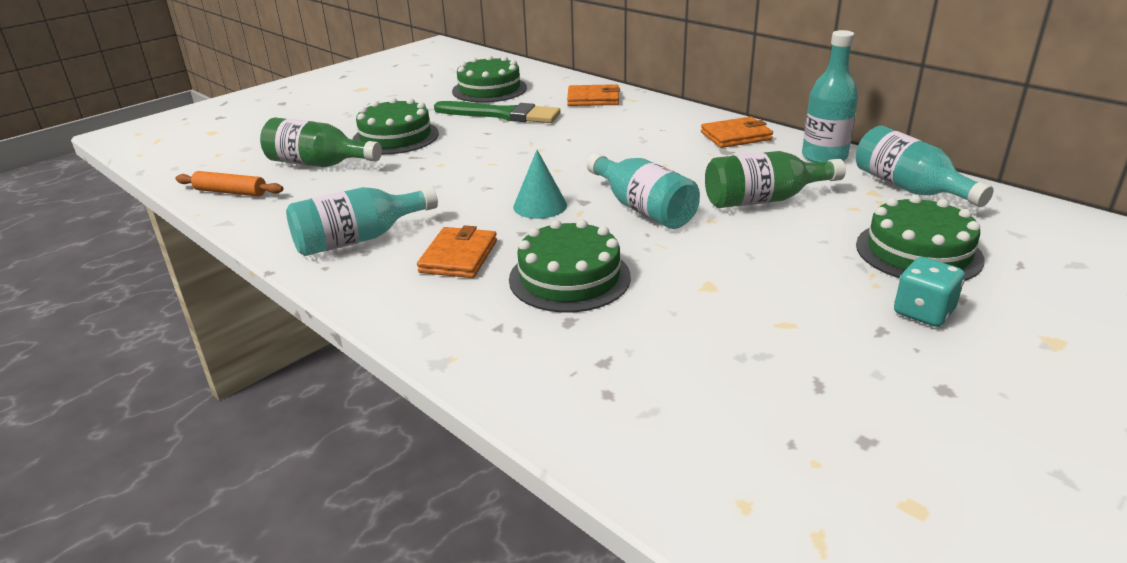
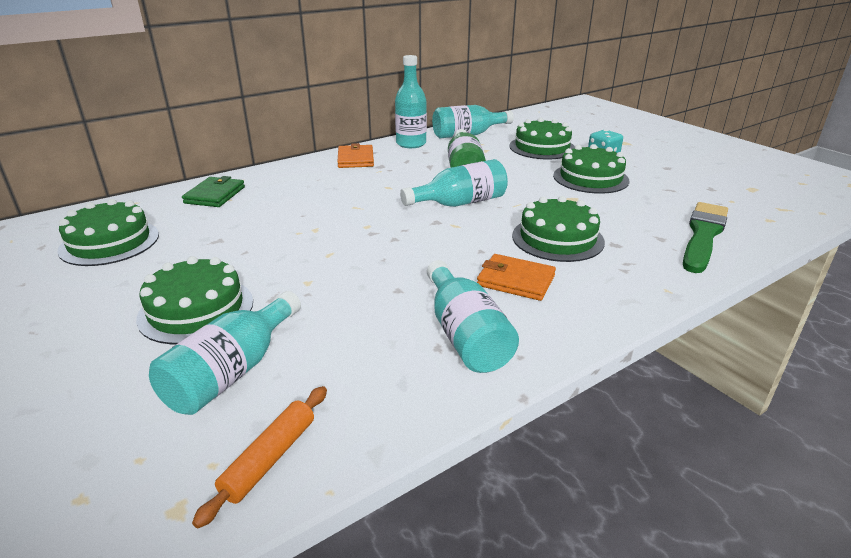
camera: 80 degrees left, 0 degrees up
green bottle [260,117,382,167] -> turquoise bottle [149,291,301,415]
green brush [434,101,561,123] -> green brush moved to [683,202,728,273]
turquoise cone [513,150,567,219] -> none
orange wallet [567,84,620,106] -> green wallet [182,176,245,207]
none -> green cake [553,144,629,194]

